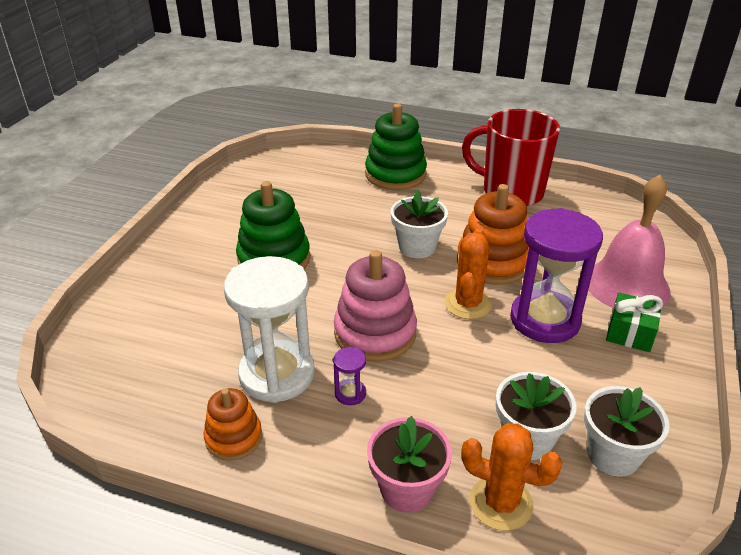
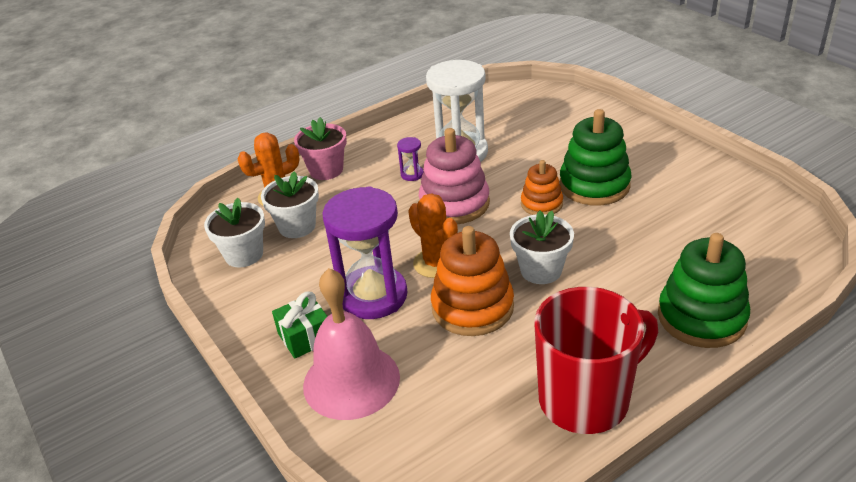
camera: 130 degrees right, 0 degrees up
orange stacking toy [204,388,262,460] -> orange stacking toy moved to [521,160,563,215]

